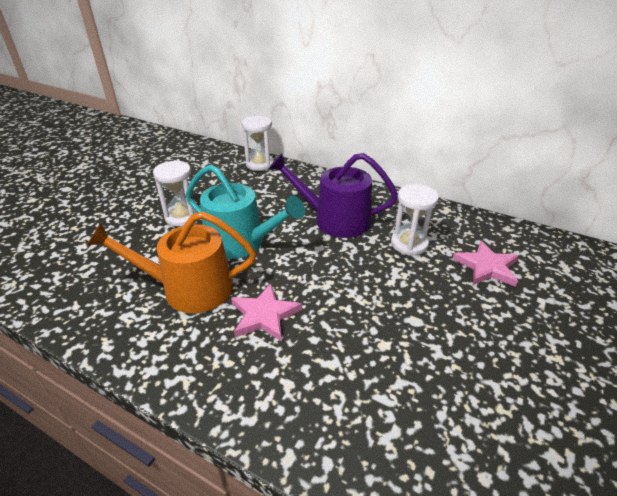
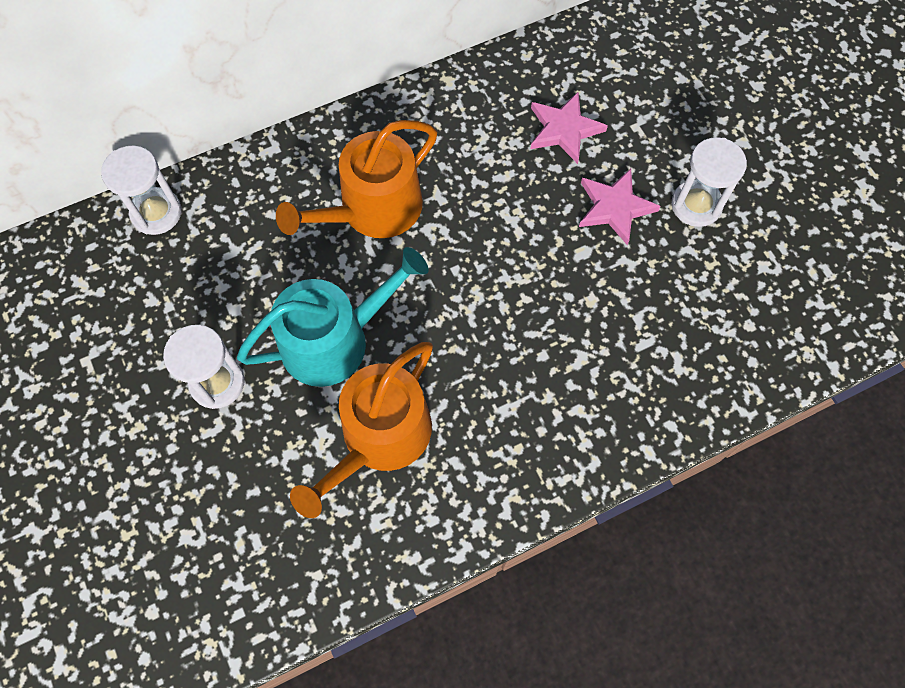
camera: 55 degrees left, 30 degrees up
pink star [231,283,302,342] -> pink star moved to [579,169,661,245]
purple watering can [269,153,398,238] -> orange watering can [276,120,437,238]
white hourglass [391,184,439,256] -> white hourglass moved to [672,137,747,227]

